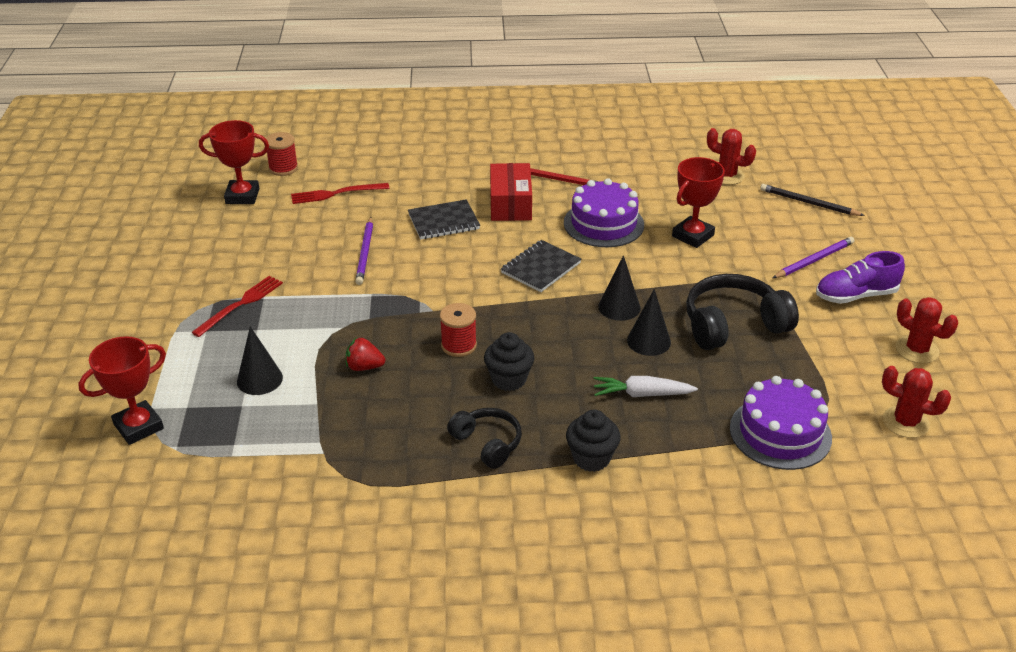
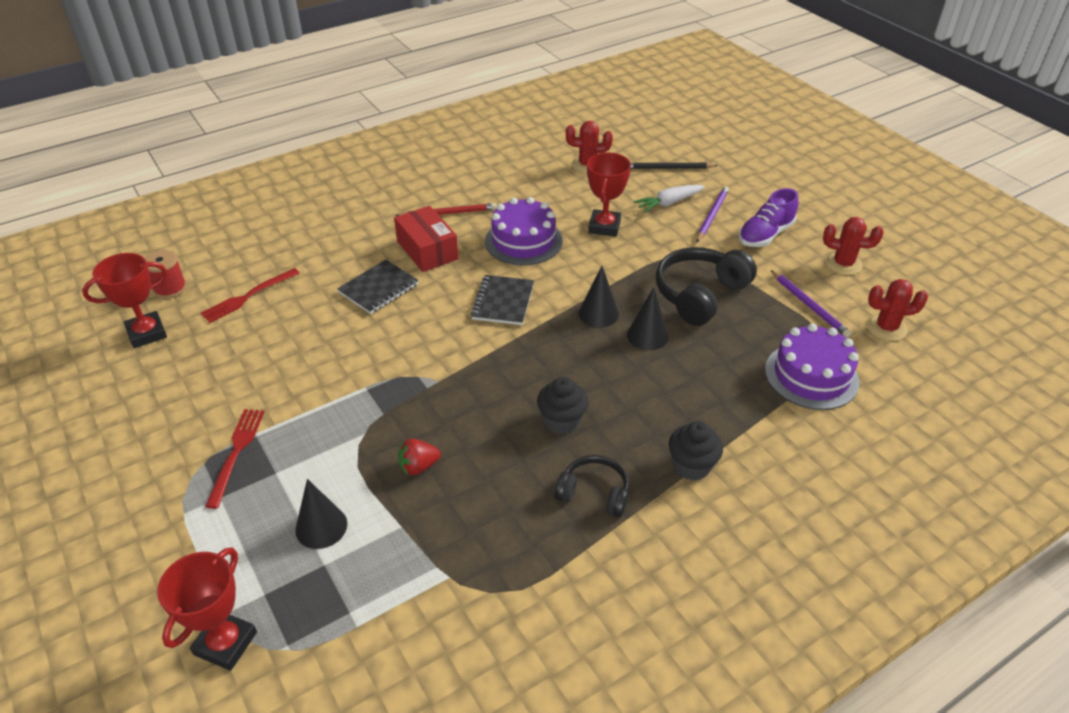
camera: 30 degrees left, 5 degrees up
purple pencil [355,217,373,285] -> purple pencil moved to [771,270,852,338]
red spool [440,303,477,357] -> none
white carrot [593,376,698,397] -> white carrot moved to [634,185,705,213]

